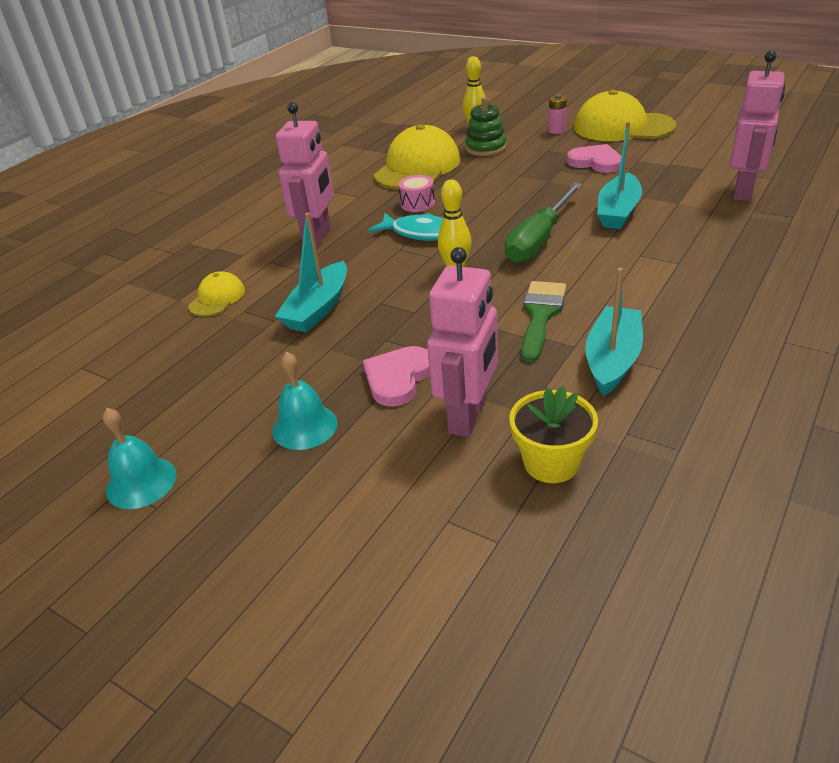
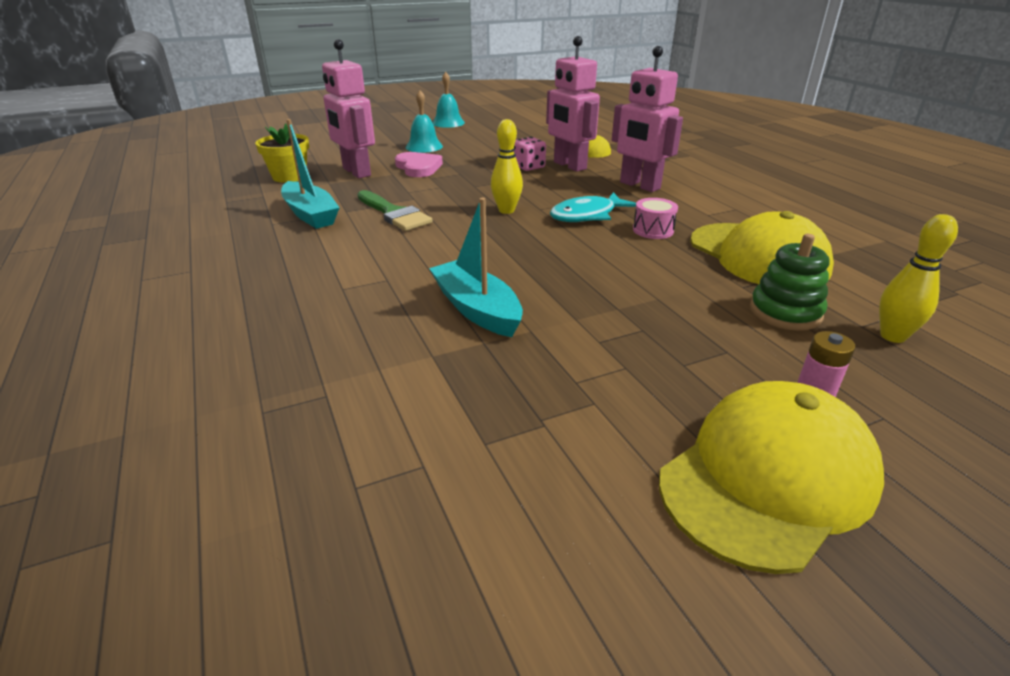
camera: 120 degrees right, 5 degrees down
turquoise boat [275,213,347,332] -> pink dice [514,137,546,171]
green screwdriver [505,183,583,263] -> none
pink heart [567,144,622,173] -> none
pink robot [730,51,785,201] -> pink robot moved to [546,36,600,172]

